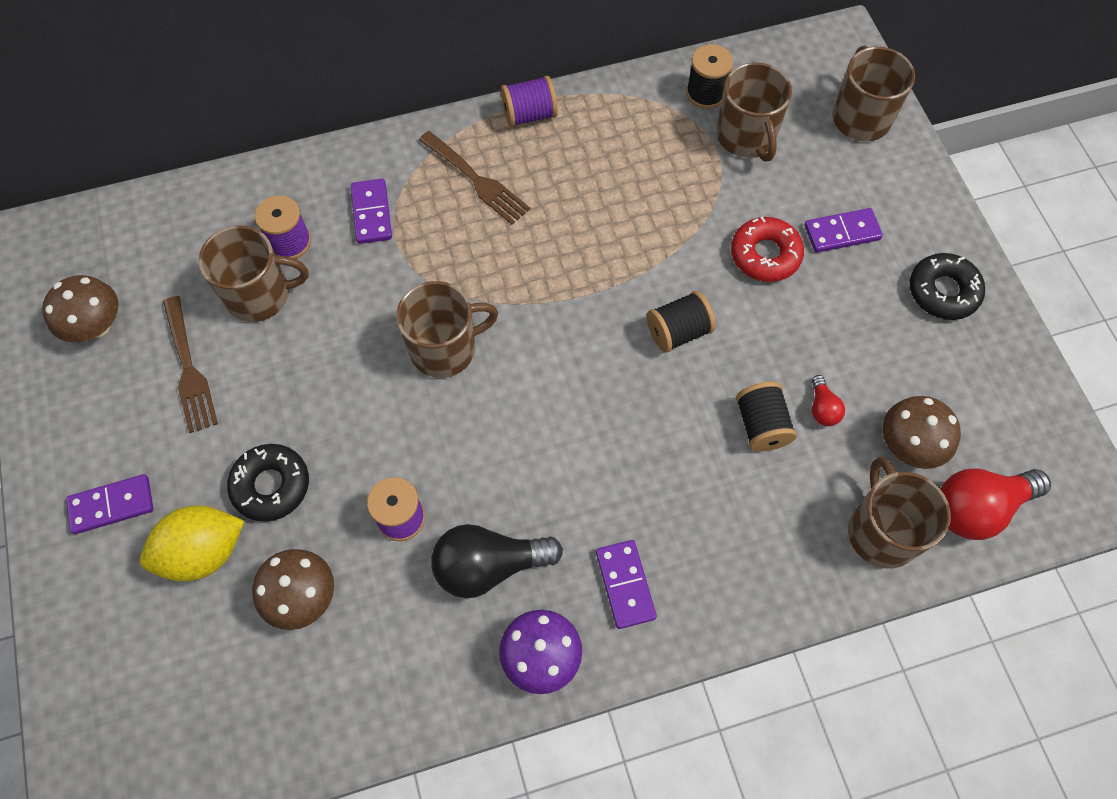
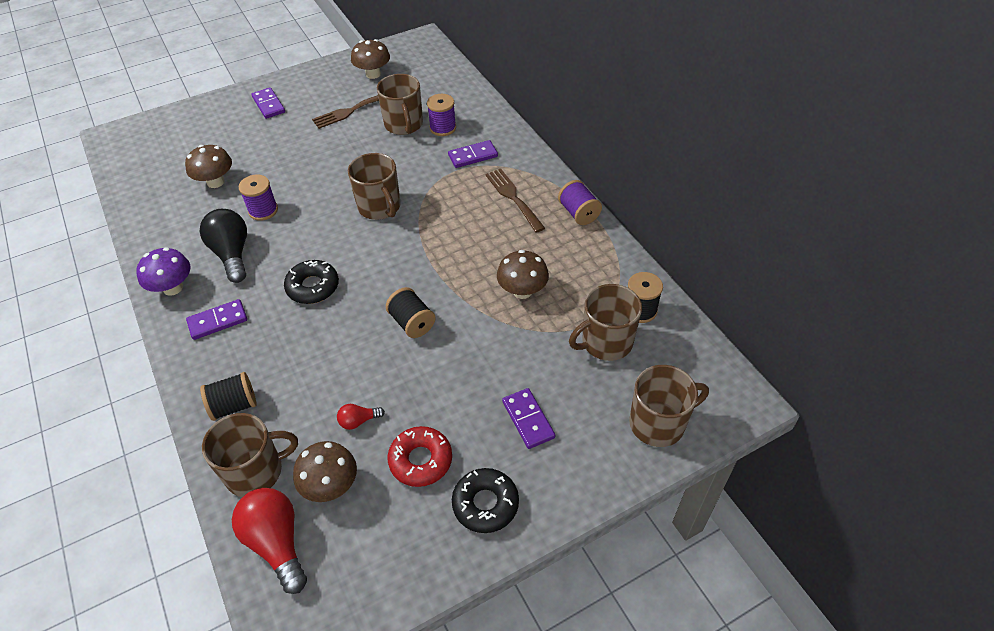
camera: 80 degrees right, 15 degrees down
yellow lemon [140,505,244,582] -> none
black donut [227,444,309,522] -> black donut moved to [284,260,339,304]
brown fork [419,131,530,225] -> brown fork turned 120 degrees clockwise [485,169,545,233]
red donut [731,217,804,282] -> red donut moved to [388,426,452,487]
black spool [736,382,797,452] -> black spool moved to [200,372,257,421]
none -> brown mushroom [497,250,549,299]

